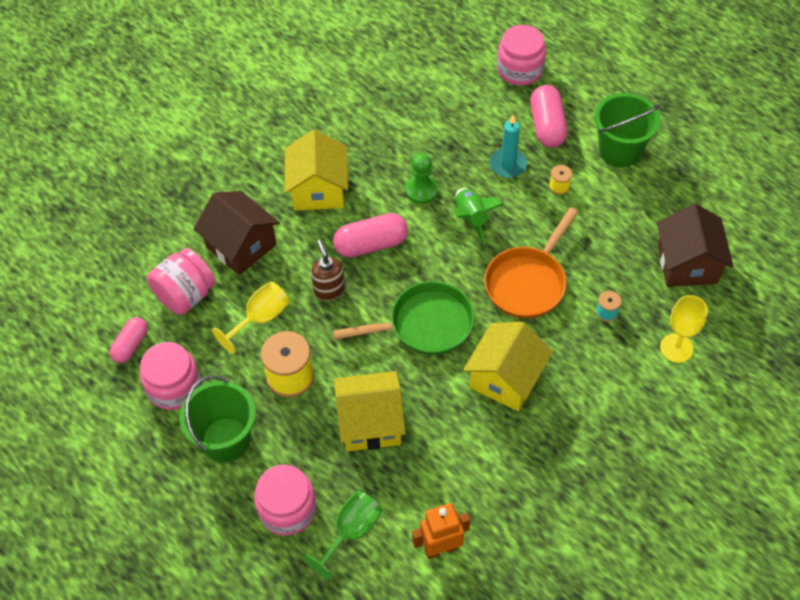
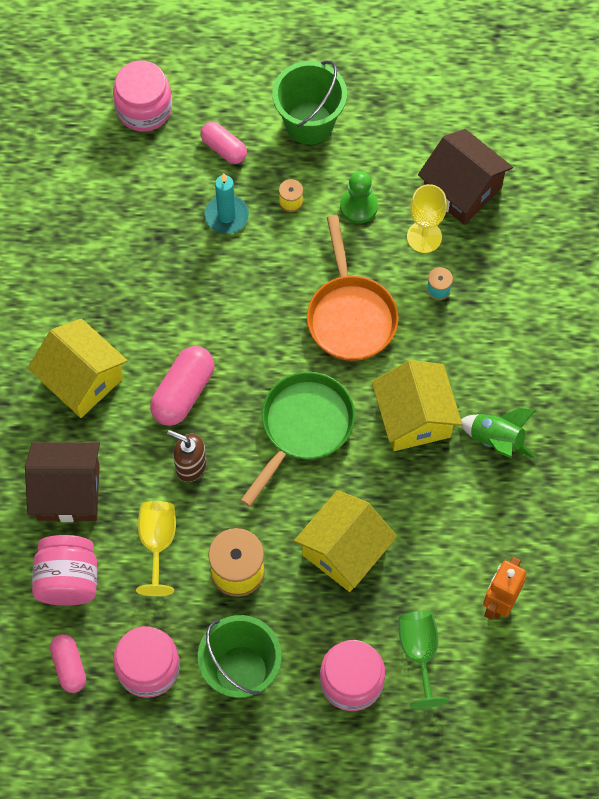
camera: 45 degrees left, 10 degrees up
green pawn [405,153,438,204] -> green pawn moved to [340,171,378,224]
green rocket [455,188,503,245] -> green rocket moved to [461,408,536,458]
pink capsule [530,85,568,148] -> pink capsule [200,122,247,164], size x0.65
yellow goblet [660,295,708,363] -> yellow goblet moved to [407,184,447,253]

